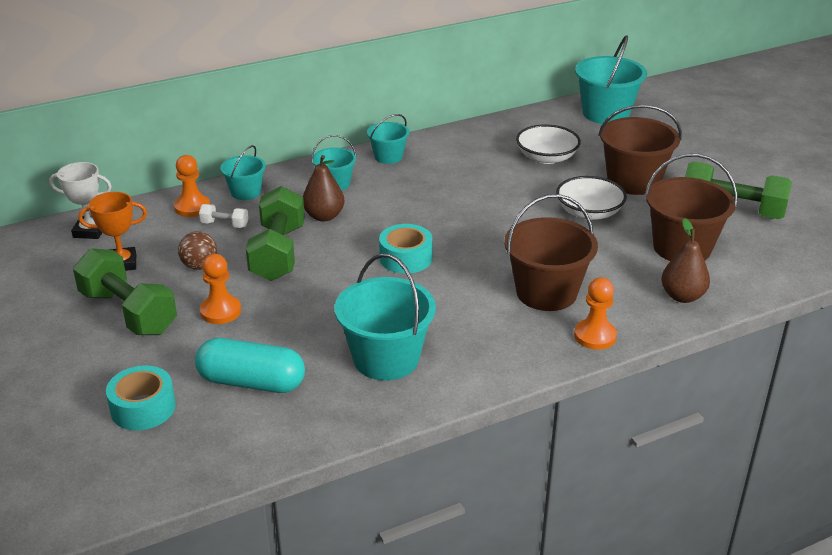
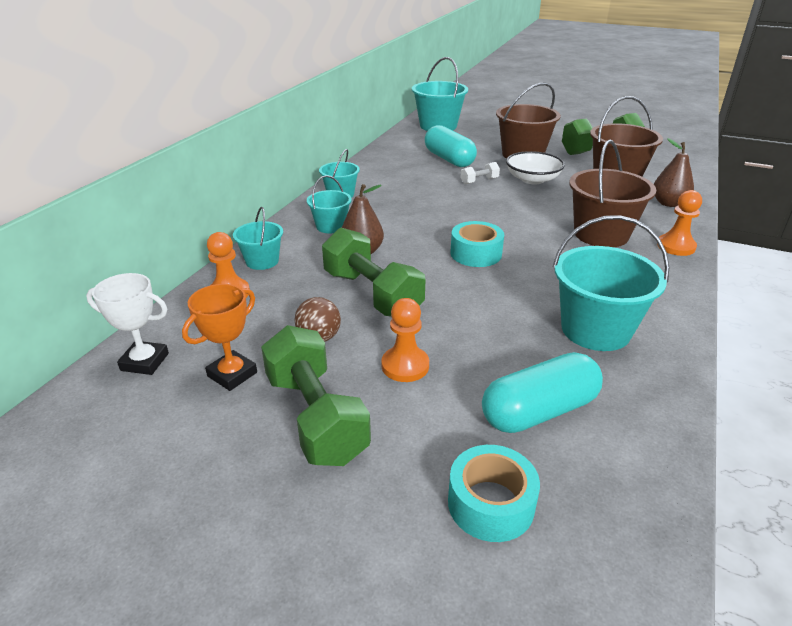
camera: 40 degrees left, 0 degrees up
white trophy [49,162,112,239] -> white trophy turned 45 degrees clockwise [86,273,169,375]
green dumbbell [73,248,177,335] -> green dumbbell turned 60 degrees clockwise [261,325,371,466]
white dumbbell [199,204,249,228] -> white dumbbell moved to [461,162,500,184]
white bowl [516,125,581,164] -> turquoise capsule [425,125,477,167]

